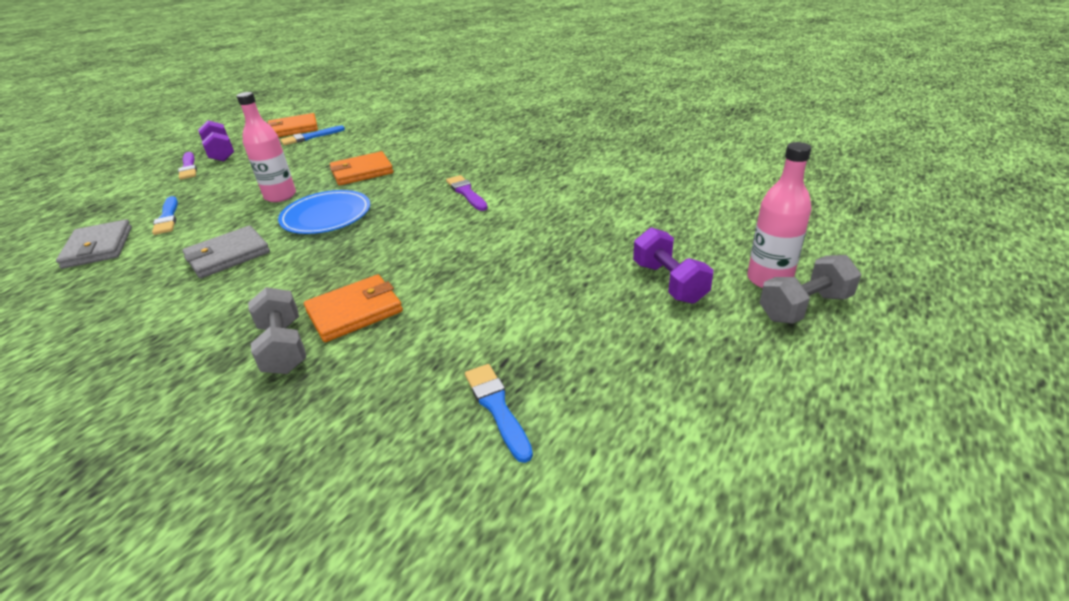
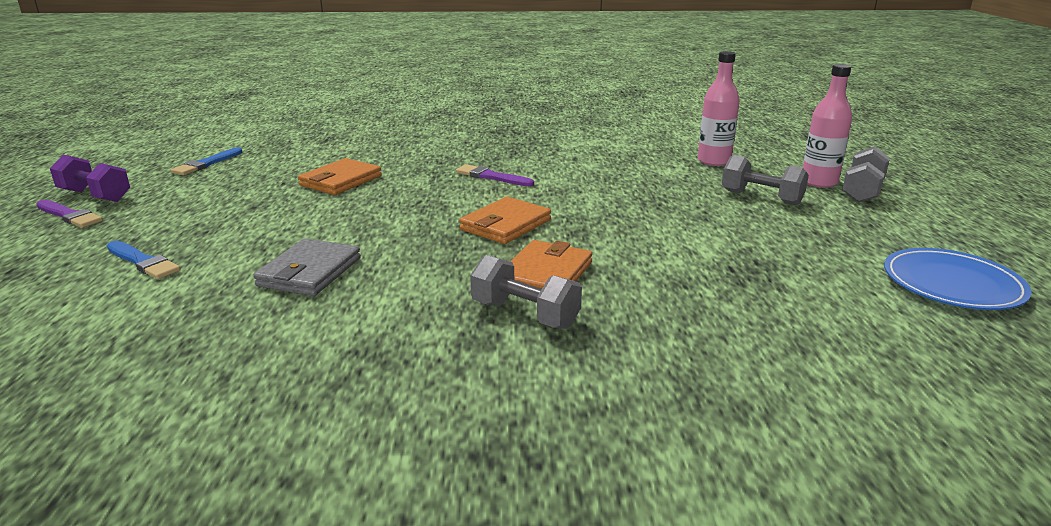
camera: 35 degrees left, 10 degrees down
grey wallet [56,220,132,269] -> none
pink bottle [237,92,296,202] -> pink bottle moved to [698,51,739,166]
orange wallet [268,113,318,137] -> orange wallet moved to [459,197,551,244]
blue plate [278,190,370,234] -> blue plate moved to [884,248,1031,310]
blue brush [465,364,533,463] -> none
purple dumbbell [633,227,713,304] -> grey dumbbell [722,155,809,205]

